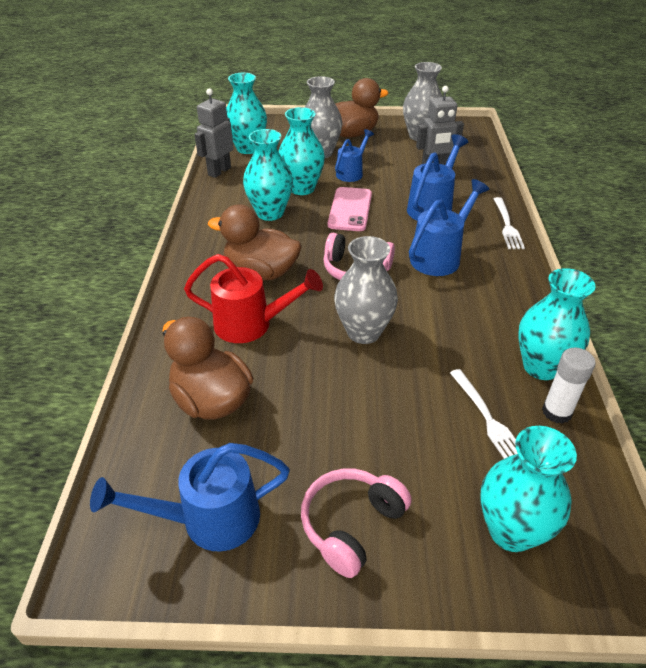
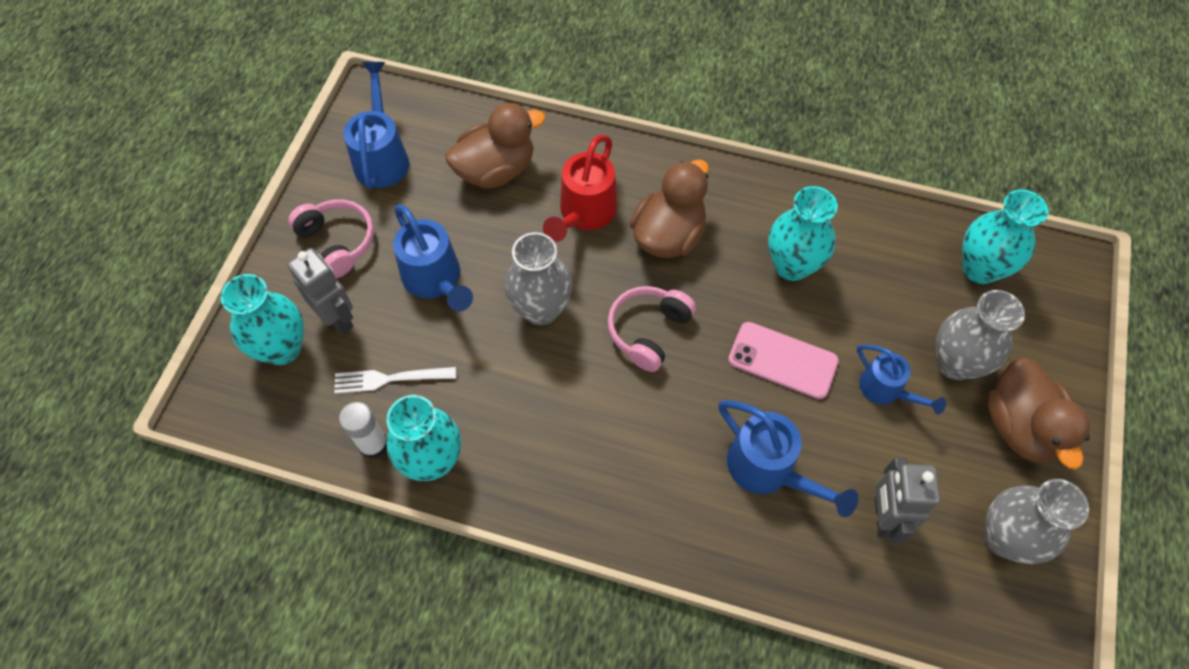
camera: 105 degrees right, 20 degrees up
grey robot [194,88,234,178] -> grey robot moved to [287,248,353,335]
turquoise vase [279,107,325,195] -> none
blue watering can [409,179,489,276] -> blue watering can moved to [393,204,473,311]
white fork [494,197,525,249] -> none

